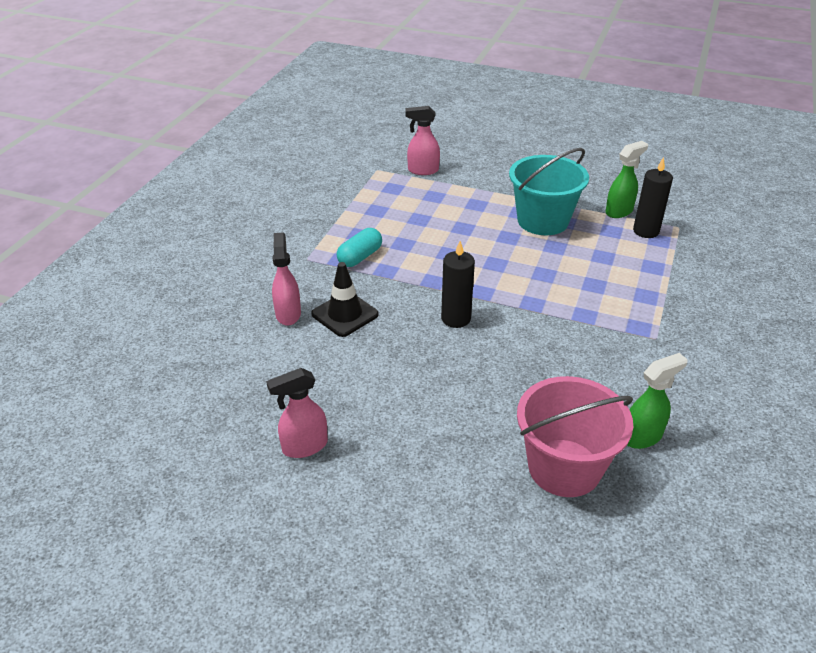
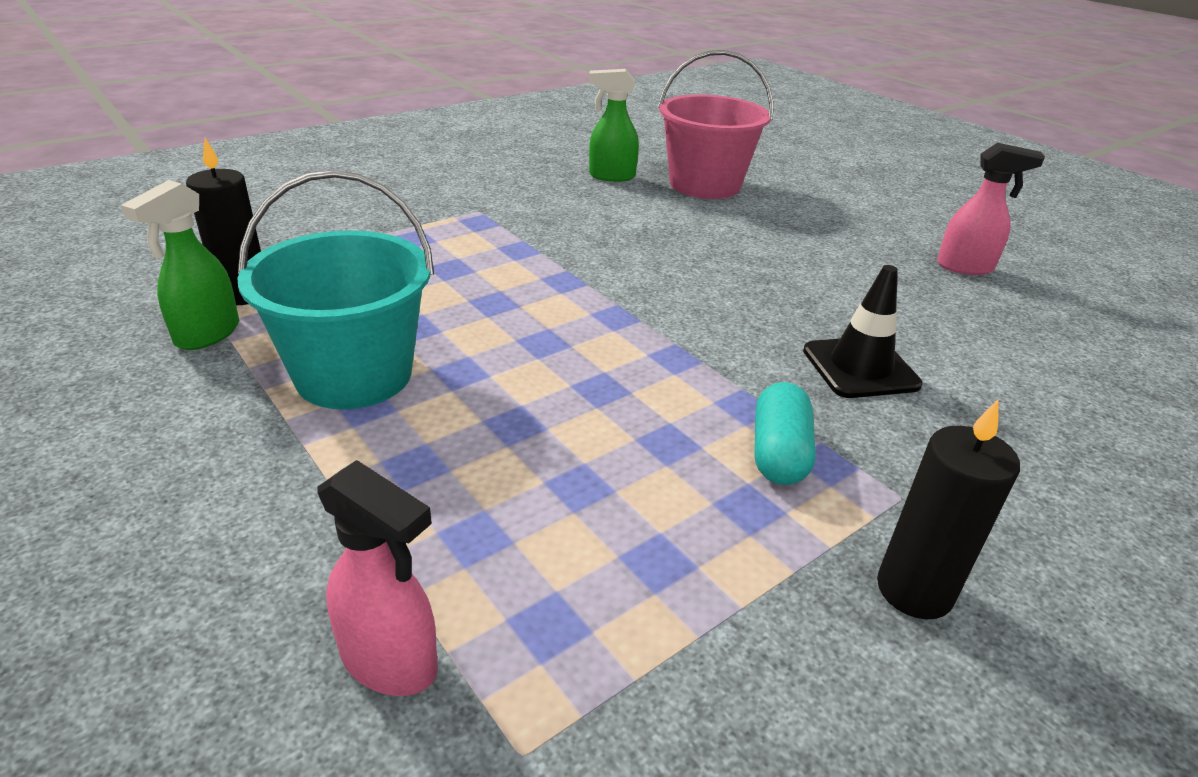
camera: 150 degrees left, 5 degrees down
pink spray bottle [272,232,301,326] -> none
turquoise capsule [337,228,382,267] -> turquoise capsule turned 60 degrees counterclockwise [754,382,816,485]
black candle [441,241,475,328] -> black candle moved to [877,400,1020,619]
green spray bottle [605,141,648,218] -> green spray bottle turned 60 degrees counterclockwise [121,180,239,350]

